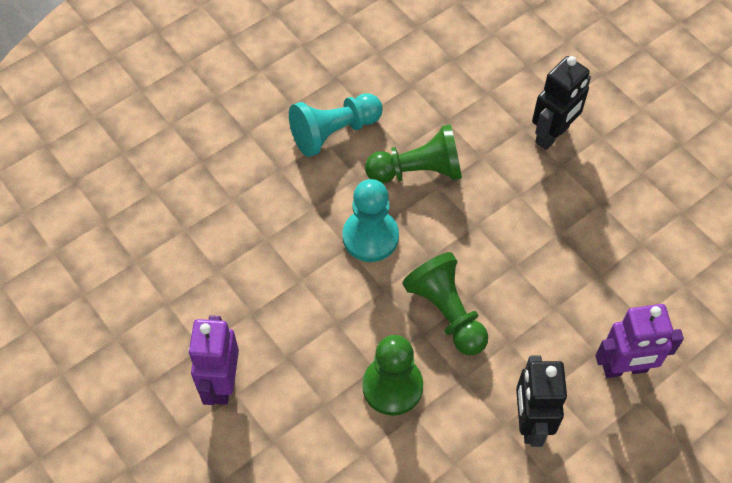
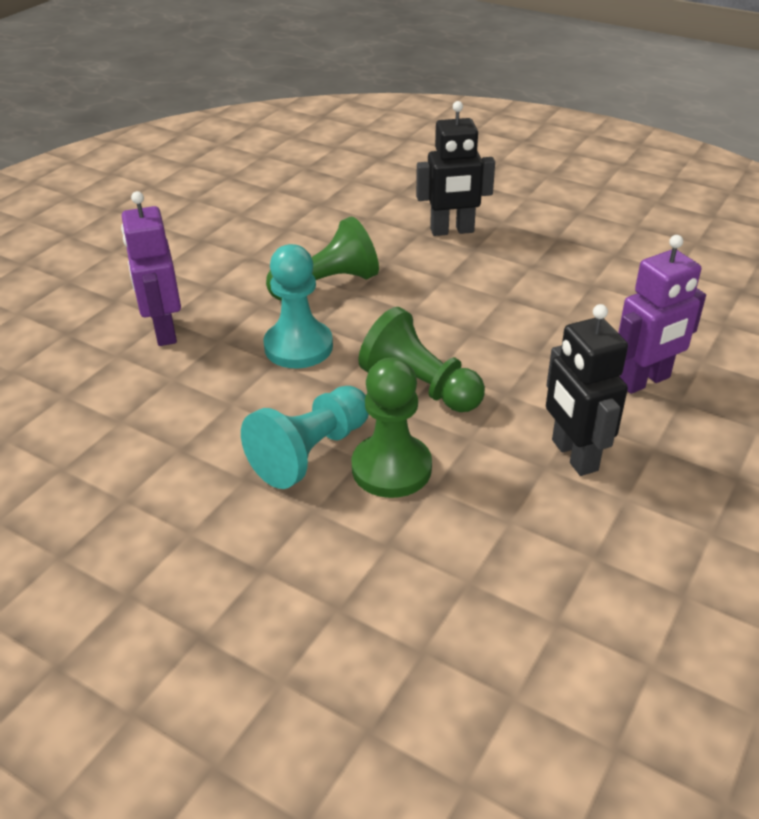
camera: 20 degrees left, 20 degrees down
purple robot [188,316,239,405] -> purple robot moved to [121,191,181,346]
turquoise pawn [289,93,383,157] -> turquoise pawn moved to [241,386,369,489]
black robot [532,56,591,150] -> black robot turned 60 degrees clockwise [416,101,495,236]

